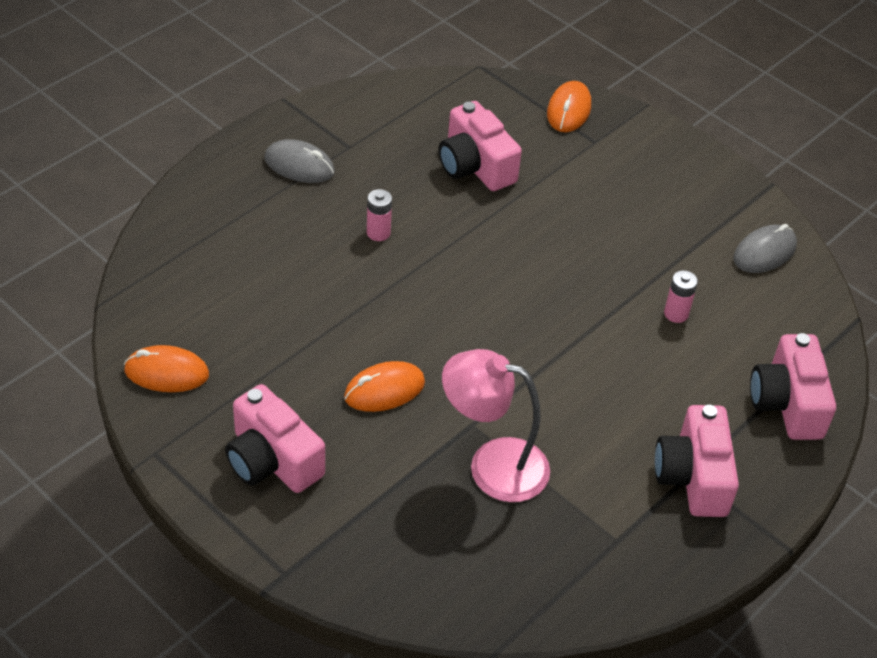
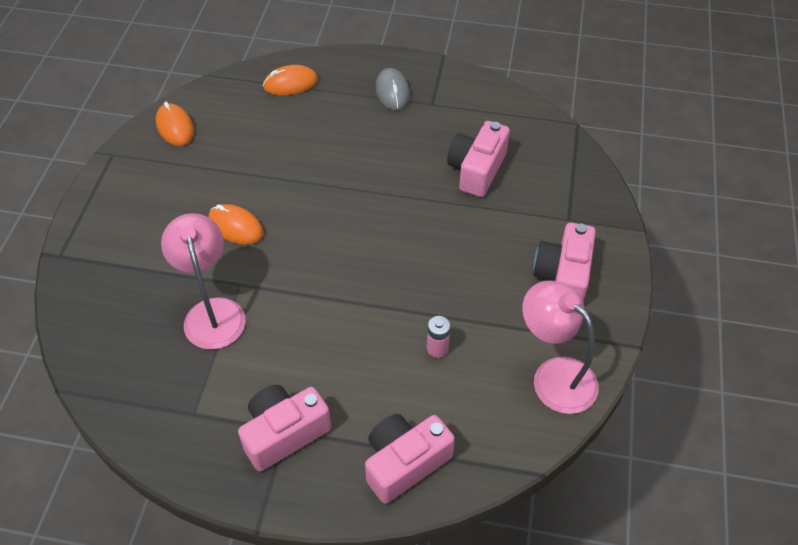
camera: 60 degrees right, 5 degrees up
pink camera [225,384,325,493] -> pink camera moved to [533,223,596,301]
pink battery [367,189,392,241] -> none
orange mouse [547,81,591,132] -> orange mouse moved to [263,65,318,96]
grey mouse [733,224,797,273] -> pink lamp [522,281,599,414]

